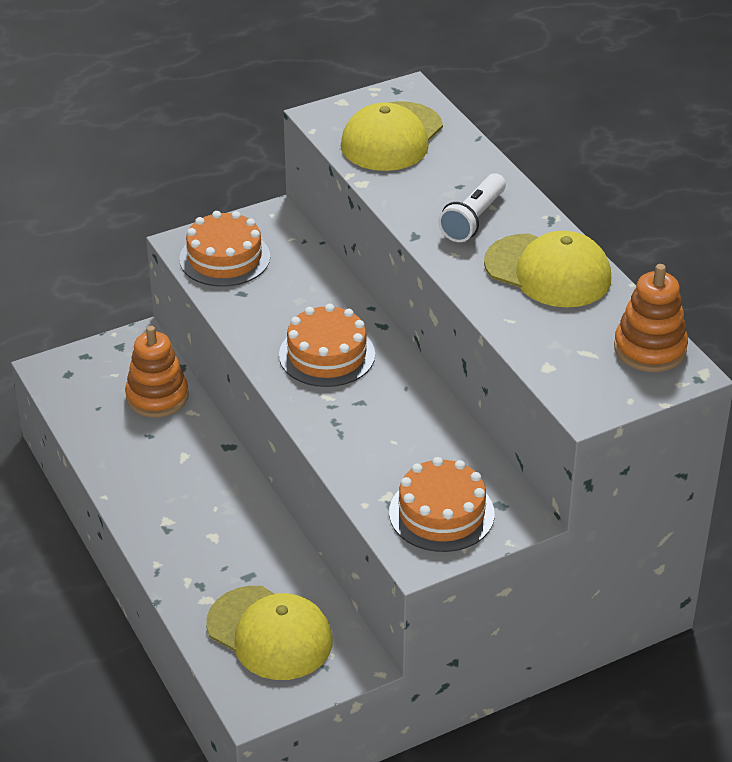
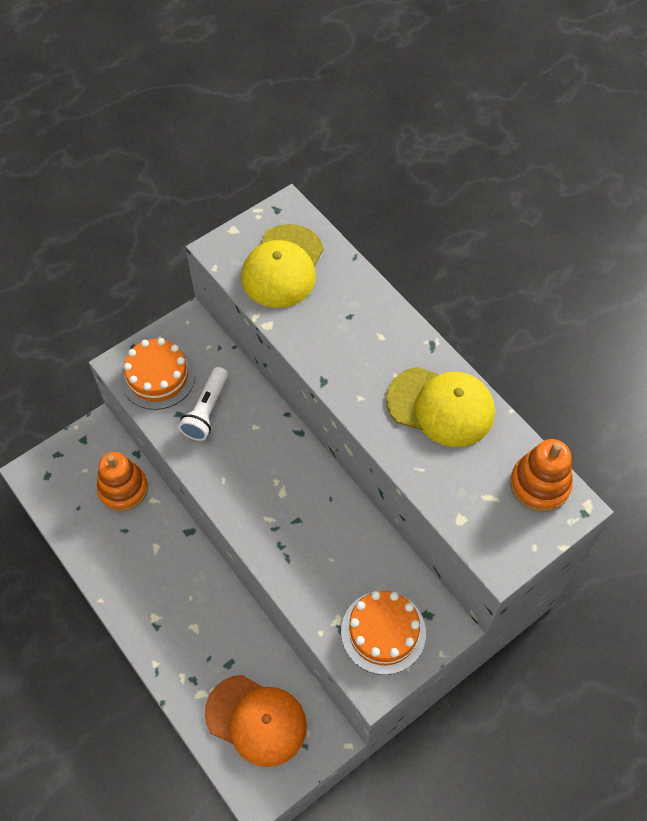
camera: 10 degrees left, 20 degrees up
yellow cap [206,586,333,680] -> orange cap [205,675,307,767]
orange cake [279,304,375,387] -> none
white flashlight [438,173,506,242] -> white flashlight moved to [178,367,228,441]

